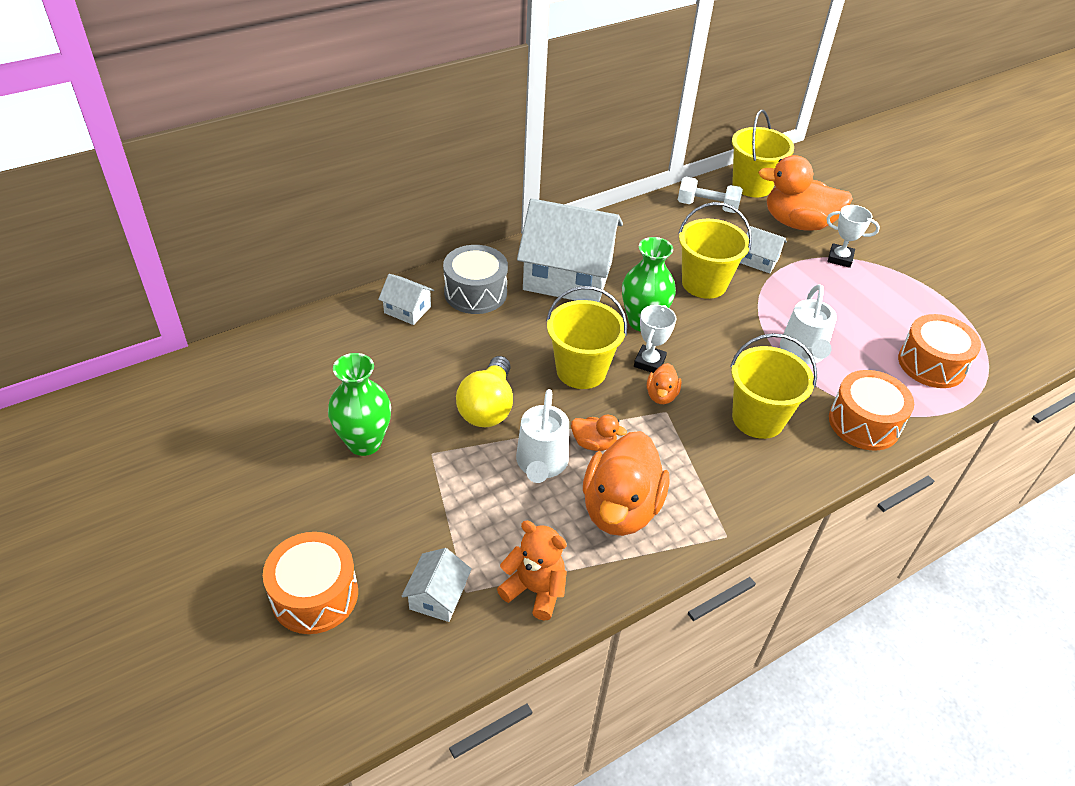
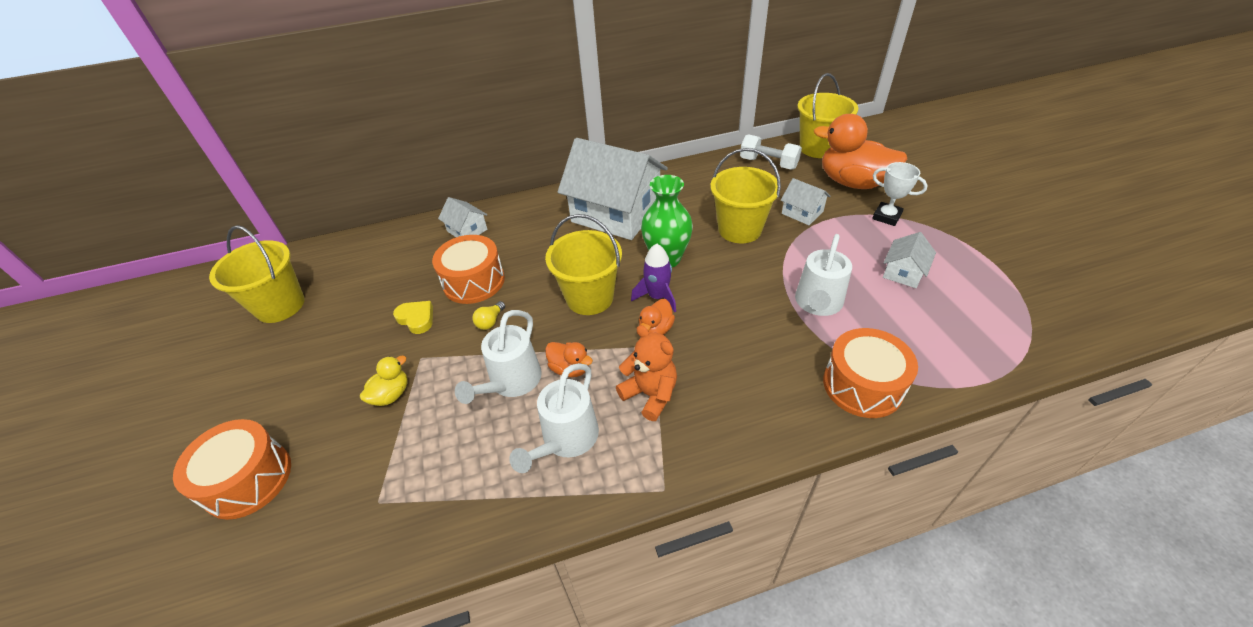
camera: 20 degrees right, 0 degrees up
green vase [328,353,391,456] -> none
white house [402,548,472,622] -> white house moved to [883,232,936,288]
grey drum [443,245,508,314] -> none
yellow light bulb [456,356,513,427] -> yellow light bulb [472,301,505,330], size x0.44
orange teddy bear [497,521,567,621] -> orange teddy bear moved to [616,325,677,421]
orange duck [583,431,669,536] -> white watering can [509,363,599,473]
white trophy [634,305,676,373] -> purple rocket [631,243,676,312]
yellow bucket [730,333,817,439] -> yellow bucket moved to [209,225,305,323]
orange drum [898,314,981,388] -> orange drum moved to [432,235,505,304]
none -> yellow duck [360,356,408,406]
none -> yellow heart [393,301,433,334]

